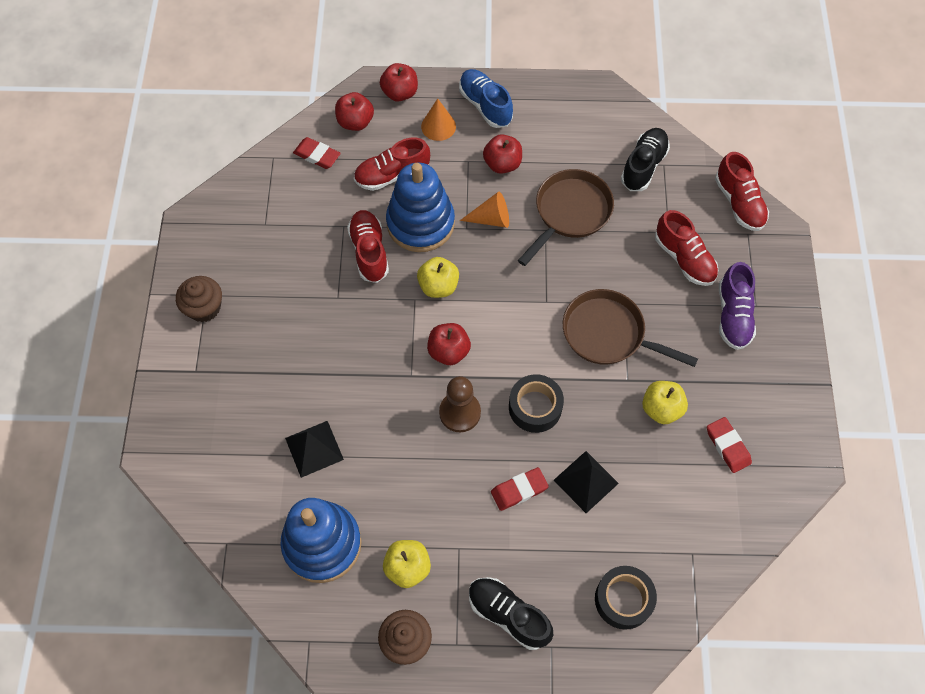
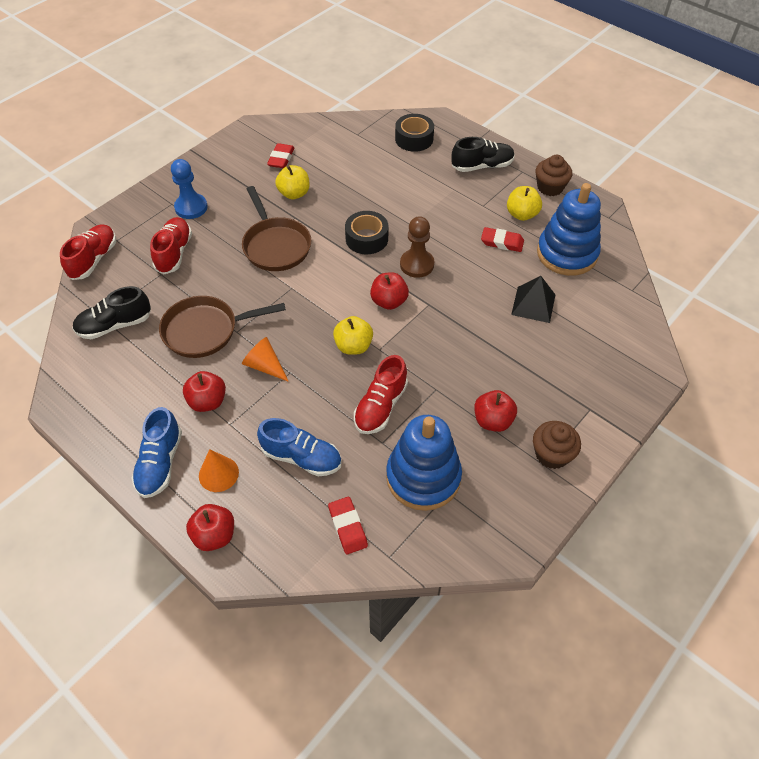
camera: 140 degrees left, 10 degrees down
red apple [335,92,374,131] -> red apple moved to [474,390,517,432]
red shoe [354,137,430,191] -> blue shoe [257,418,342,477]
blue stacking toy [386,163,455,252] -> blue stacking toy moved to [386,415,462,511]
black shoe [469,577,553,650] -> black shoe turned 90 degrees counterclockwise [452,137,515,172]
red eraser [491,467,549,511] -> red eraser moved to [481,227,524,252]
black pyramid [554,451,619,513] -> none
purple shoe [719,262,756,350] -> blue pawn [171,159,208,219]

